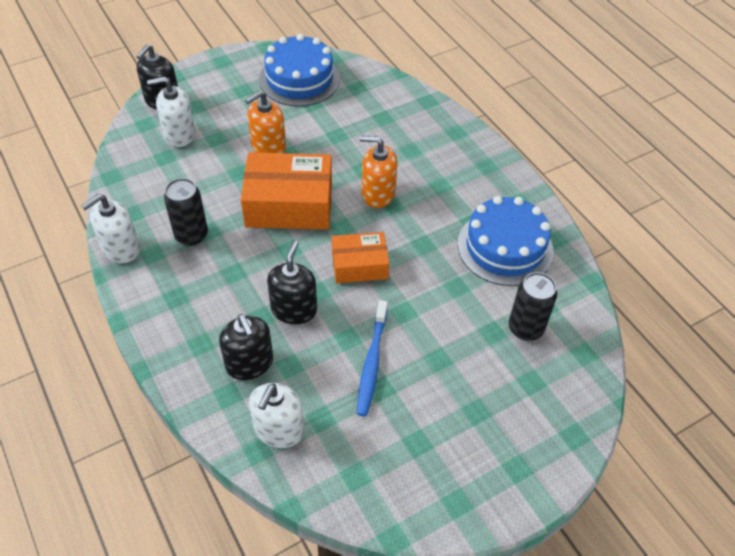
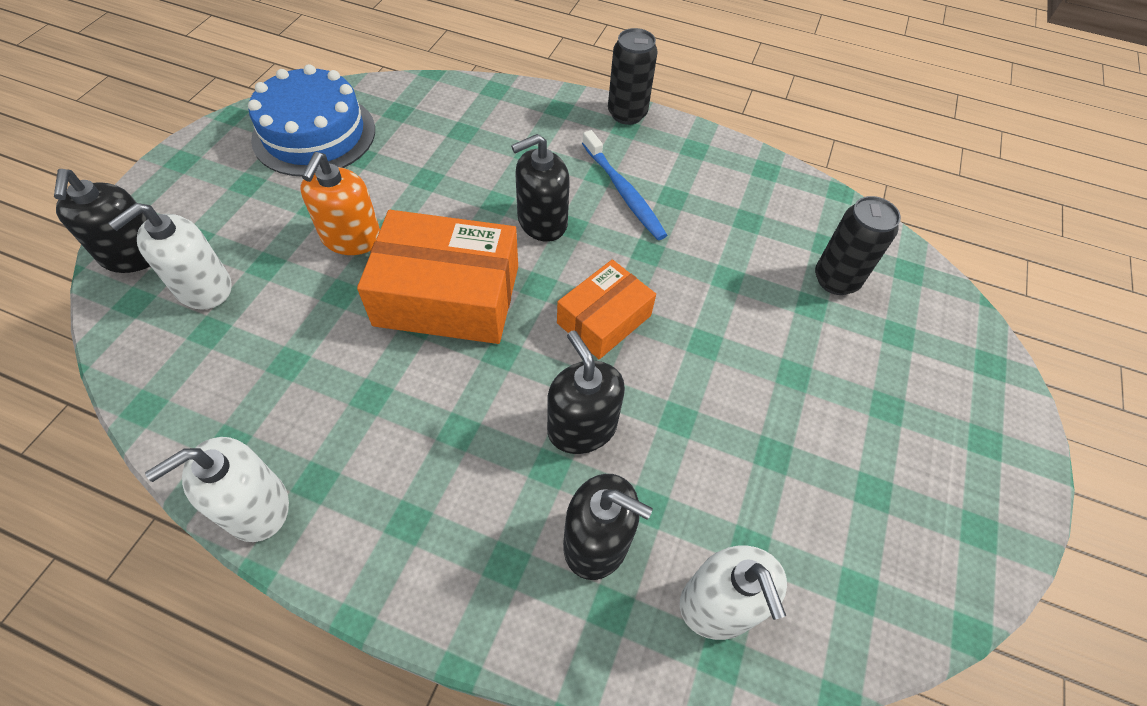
camera: 40 degrees left, 5 degrees up
white soap dispenser [81,194,140,263] -> white soap dispenser turned 45 degrees clockwise [145,437,289,542]
black can [164,178,208,246] -> black can moved to [608,28,658,125]
orange box [241,152,332,230] -> orange box turned 45 degrees clockwise [357,210,518,344]
blue toothbrush [357,300,388,416] -> blue toothbrush moved to [582,130,667,240]
orange soap dispenser [360,136,398,208] -> black soap dispenser [511,134,570,242]
blue cake [457,196,553,286] -> none

